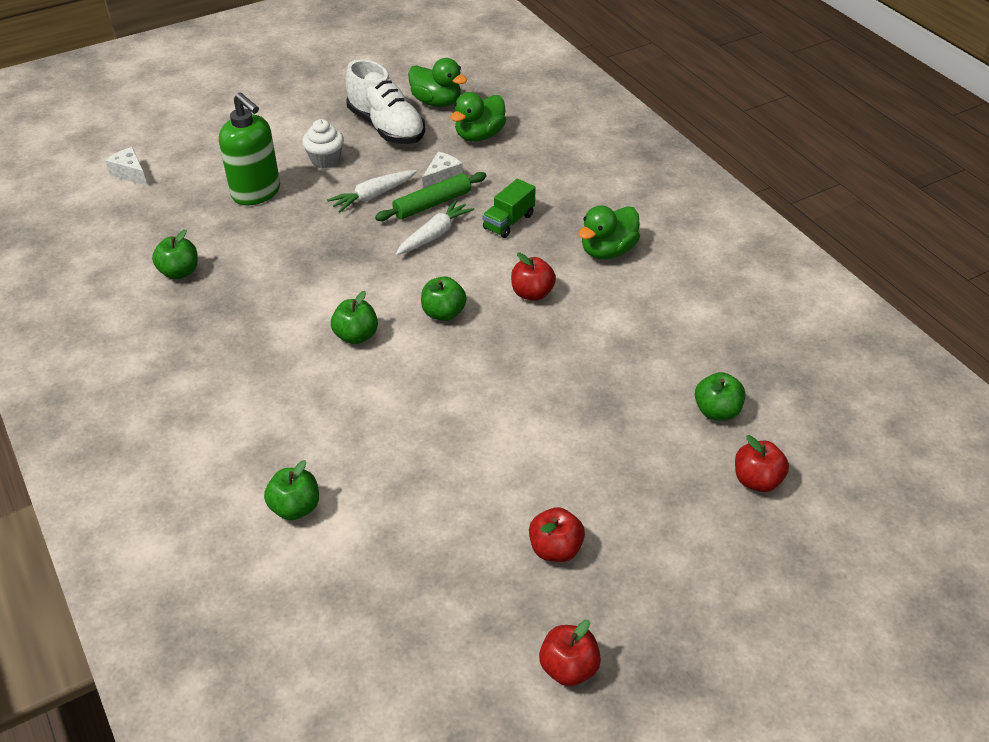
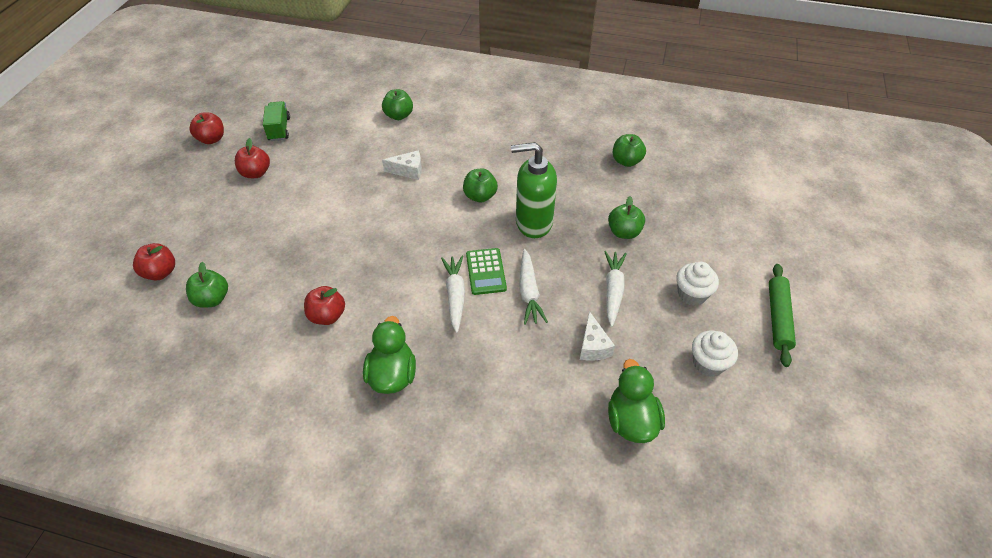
camera: 135 degrees right, 5 degrees up
white cheese [105,147,147,186] -> white cheese moved to [382,150,422,180]
green soap dispenser [219,92,280,205] -> green soap dispenser moved to [511,142,557,238]
white shoe [346,59,425,144] -> white cupcake [692,331,738,377]
green rolling pin [375,172,487,221] -> green rolling pin moved to [769,264,796,367]
green duck [408,58,467,107] -> none
green apple [421,276,467,321] -> green apple moved to [608,196,645,239]
green truck [483,179,536,238] -> green truck moved to [263,101,290,141]
red apple [511,252,556,301] -> red apple moved to [304,286,345,325]
none -> white carrot [441,256,465,333]
none -> green calculator [466,248,507,295]

